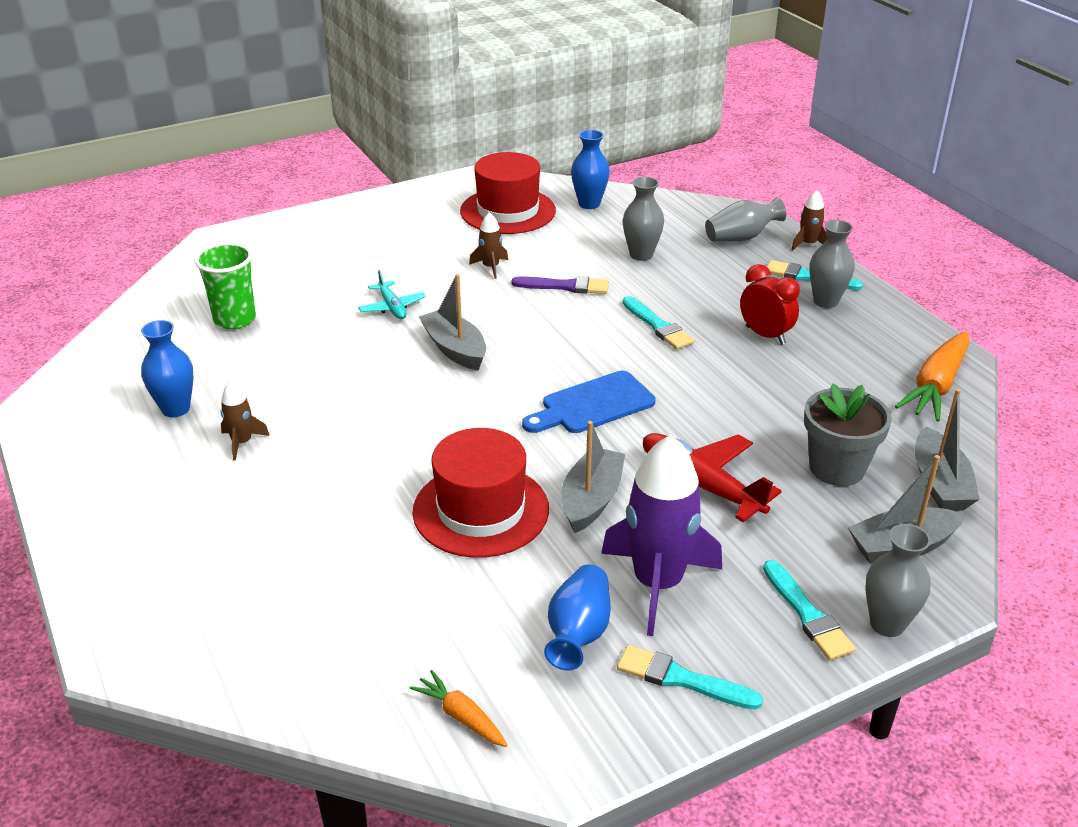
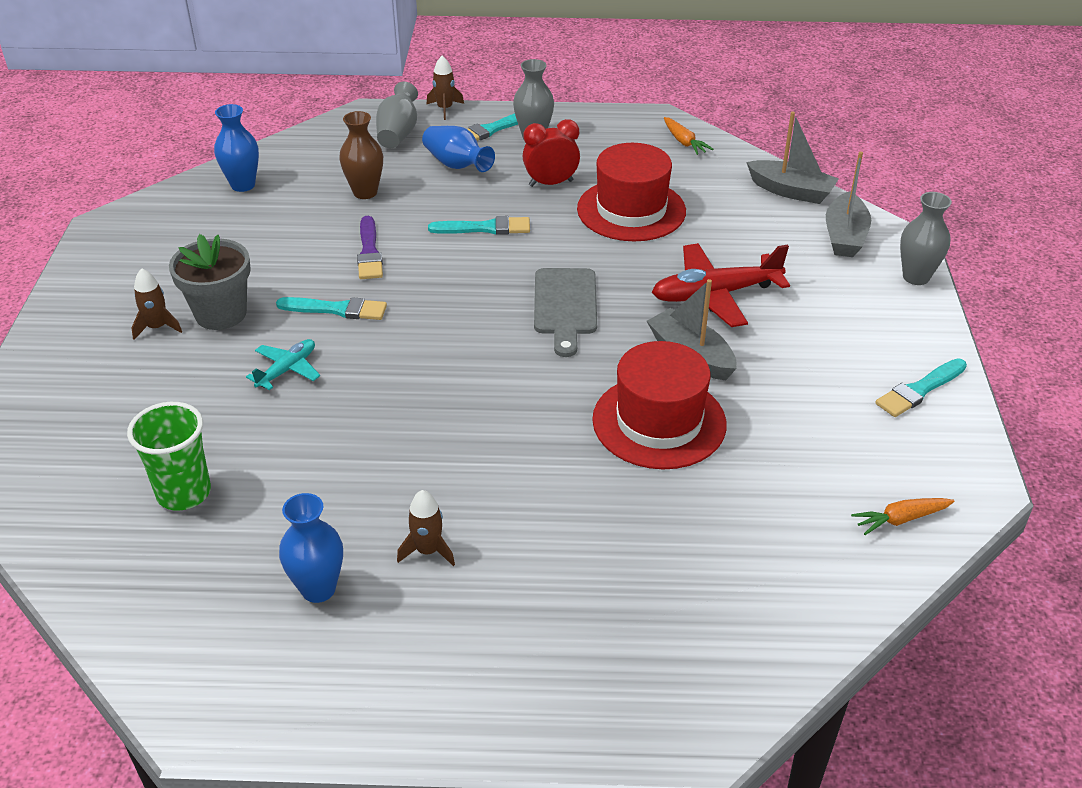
camera: 60 degrees left, 5 degrees up
turquoise plane [358,270,426,319] -> turquoise plane turned 60 degrees counterclockwise [246,339,320,390]
grey boat [419,274,486,370] -> none
red hat [460,152,556,234] -> red hat moved to [577,143,686,241]
brown rocket [469,212,508,279] -> brown rocket moved to [131,268,182,340]
purple brush [511,276,609,294] -> purple brush turned 135 degrees clockwise [357,216,383,279]
blue cutting board [522,371,655,433] -> grey cutting board [534,268,597,357]
blue vase [544,564,611,670] -> blue vase moved to [422,126,495,172]
purple rocket [601,435,722,636] -> none
grey vase [623,177,664,261] -> brown vase [339,111,383,199]
turquoise brush [763,560,855,660] -> turquoise brush moved to [276,297,387,320]
grey flower pot [804,383,892,486] -> grey flower pot moved to [169,234,251,330]
orange carrot [895,332,969,422] -> orange carrot [664,117,713,155], size x0.54

